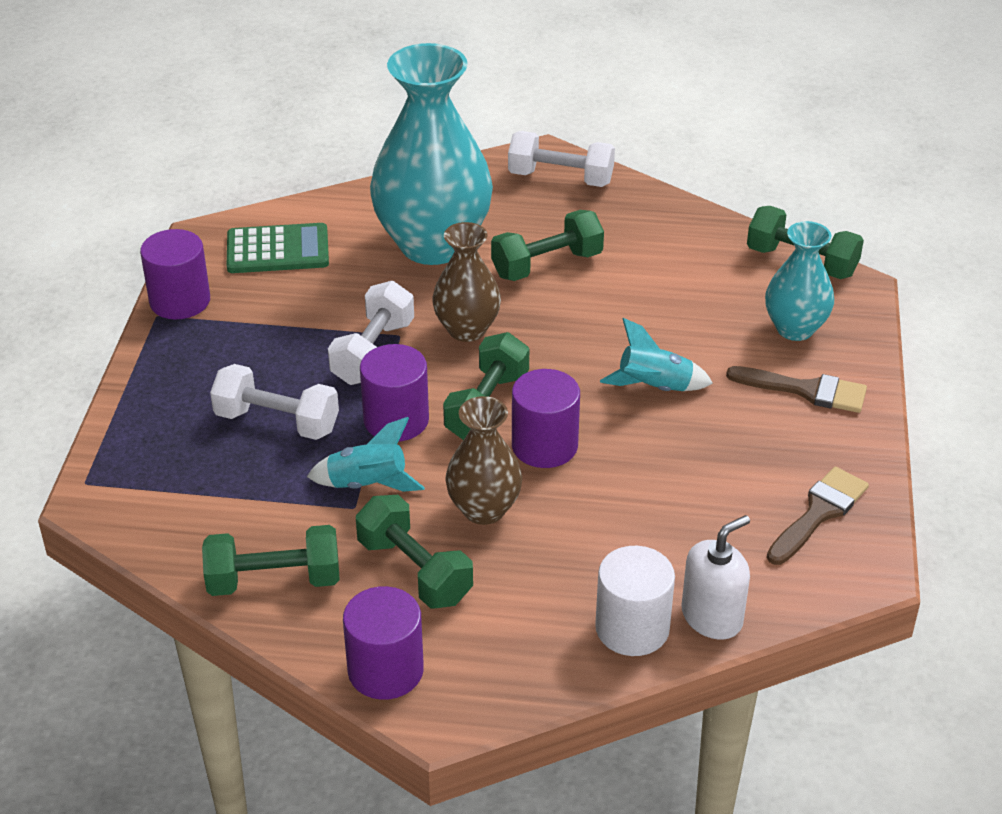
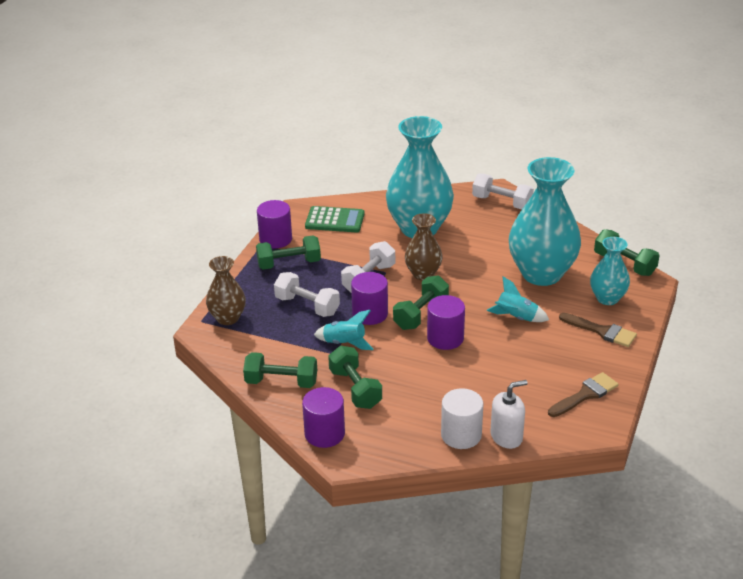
camera: 15 degrees right, 5 degrees down
brown vase [445,396,522,525] -> brown vase moved to [206,256,246,325]
green dumbbell [491,210,604,281] -> green dumbbell moved to [256,235,321,270]
none -> turquoise vase [509,157,581,286]

